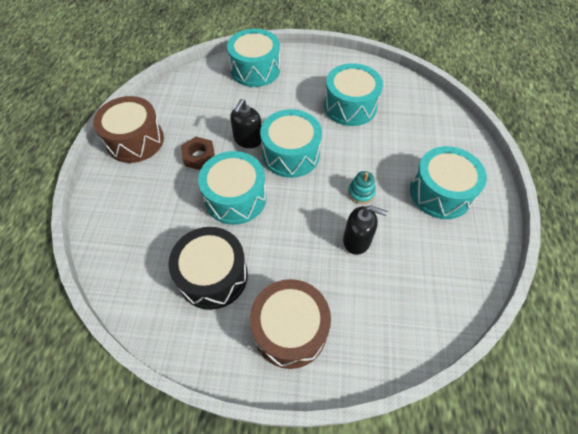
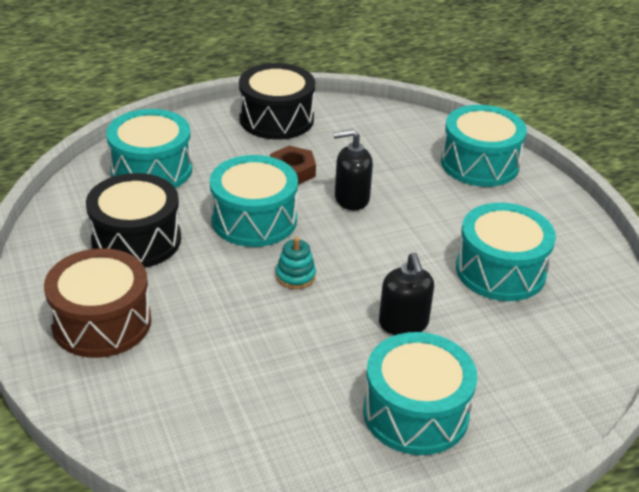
camera: 60 degrees right, 20 degrees down
brown drum [93,96,164,163] -> black drum [239,63,315,140]
turquoise drum [260,109,322,178] -> turquoise drum moved to [106,109,192,188]
black soap dispenser [343,205,388,255] -> black soap dispenser moved to [379,253,434,335]
turquoise stacking toy [348,171,376,204] -> turquoise stacking toy moved to [276,237,316,289]

